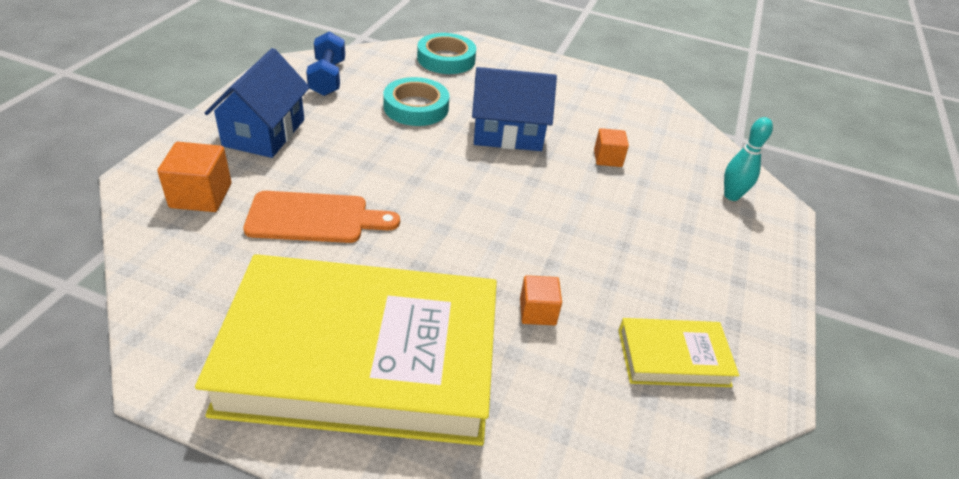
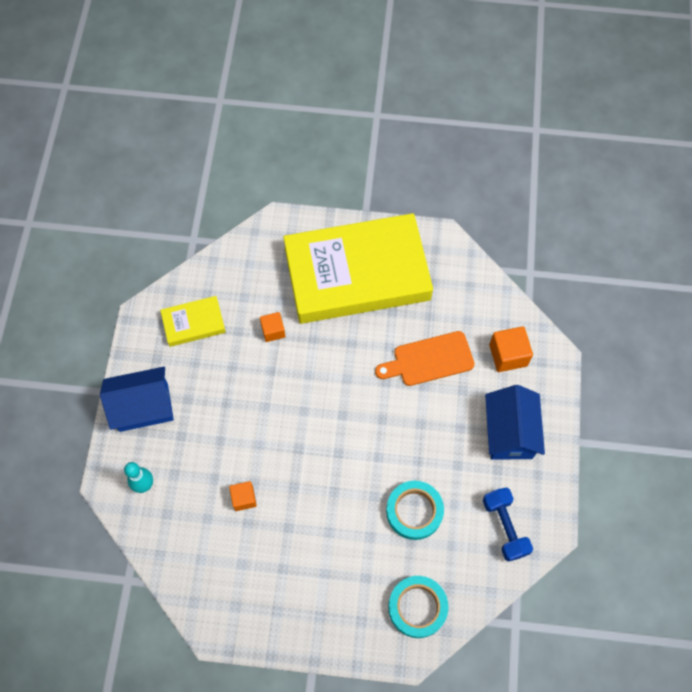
camera: 170 degrees right, 25 degrees up
blue house [472,67,557,151] -> blue house moved to [100,367,174,432]

